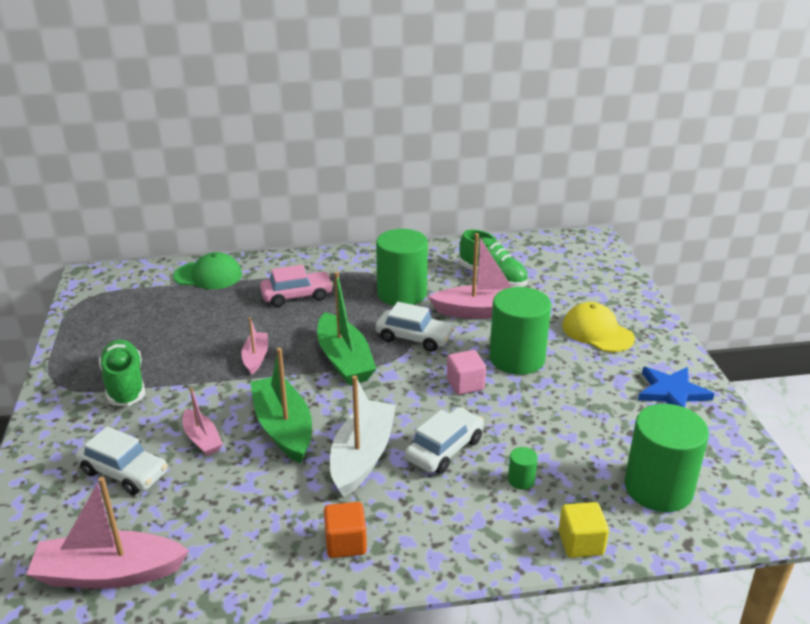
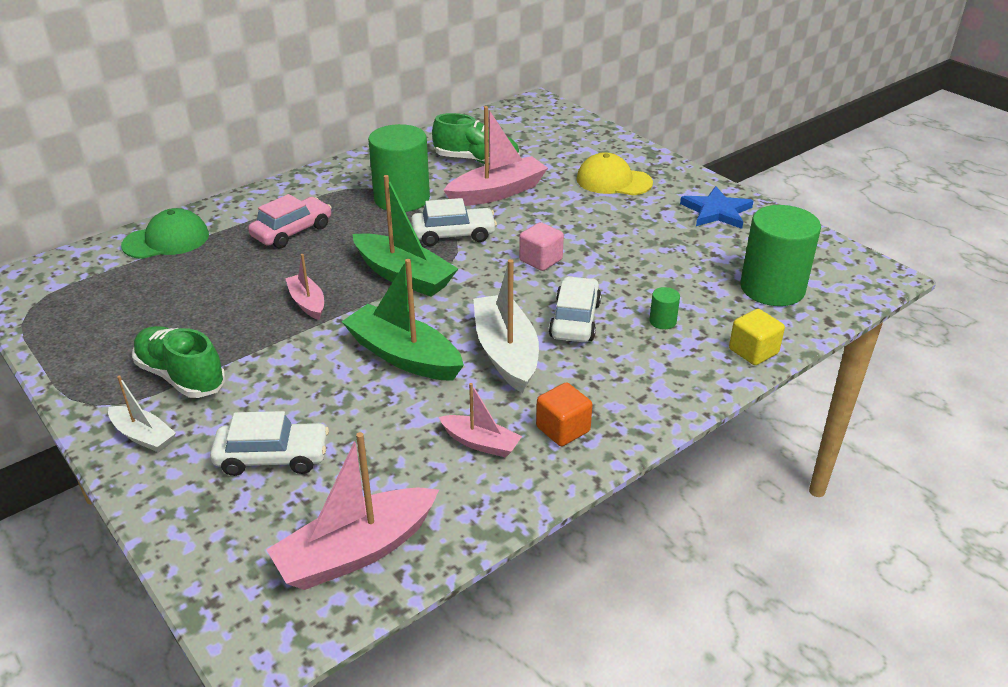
camera: 30 degrees left, 5 degrees up
pink boat [183,388,223,456] -> pink boat moved to [439,383,522,458]
green cylinder [489,287,551,375] -> none
none -> white boat [108,375,176,452]

